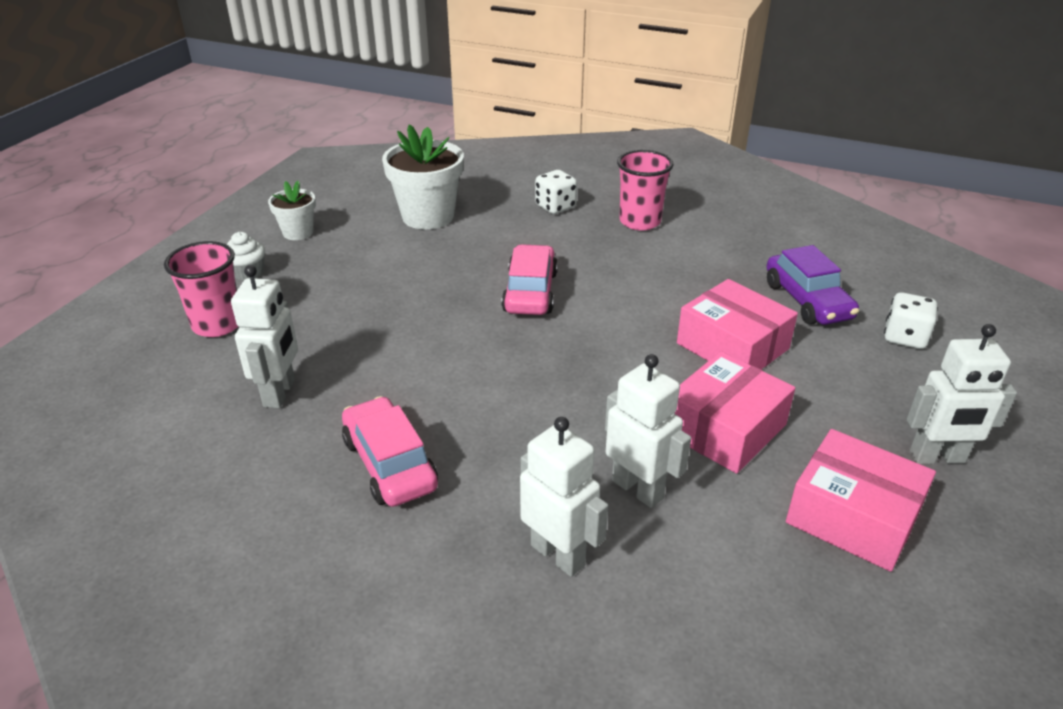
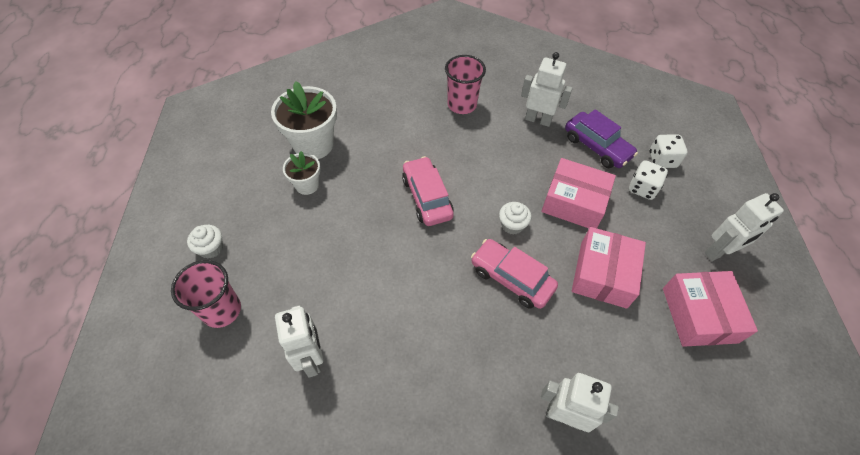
camera: 25 degrees left, 20 degrees up
white flower pot [268,181,316,240] -> white flower pot moved to [283,151,321,195]
pink car [342,396,438,507] -> pink car moved to [471,239,558,309]
white dice [535,170,577,214] -> white dice moved to [629,160,668,200]
white robot [605,354,691,508] -> white robot moved to [521,52,573,127]
pink box [786,429,936,572] -> pink box turned 75 degrees clockwise [663,271,758,347]
none -> white cupcake [499,202,532,235]

